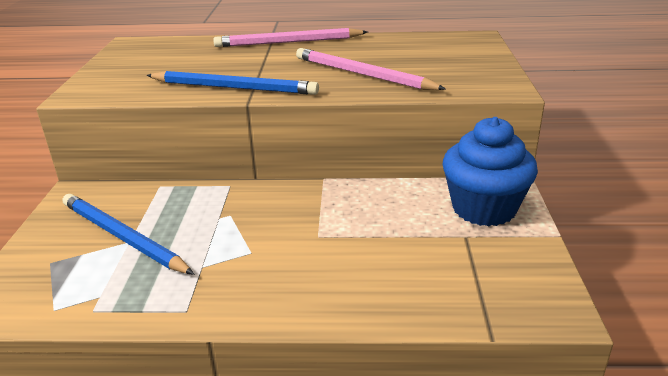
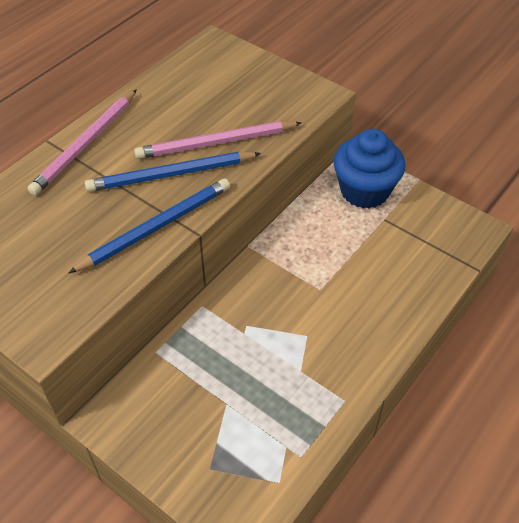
camera: 55 degrees left, 20 degrees up
blue pencil [63,194,194,275] -> blue pencil moved to [85,152,261,192]

